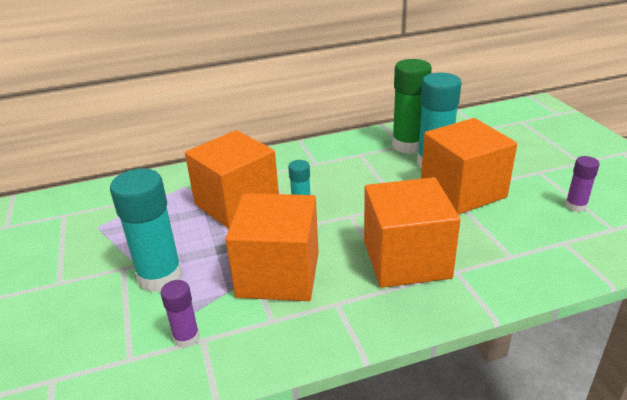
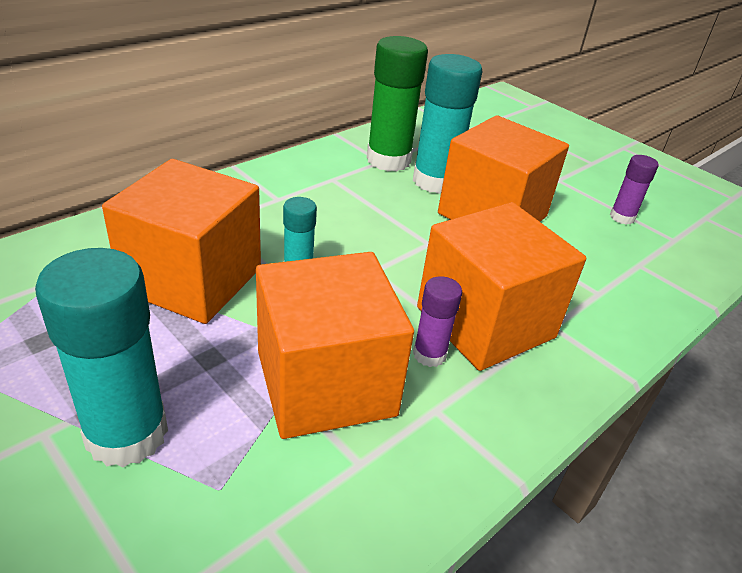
camera: 30 degrees left, 5 degrees up
purple glue stick [161,280,200,348] -> purple glue stick moved to [413,276,462,367]

